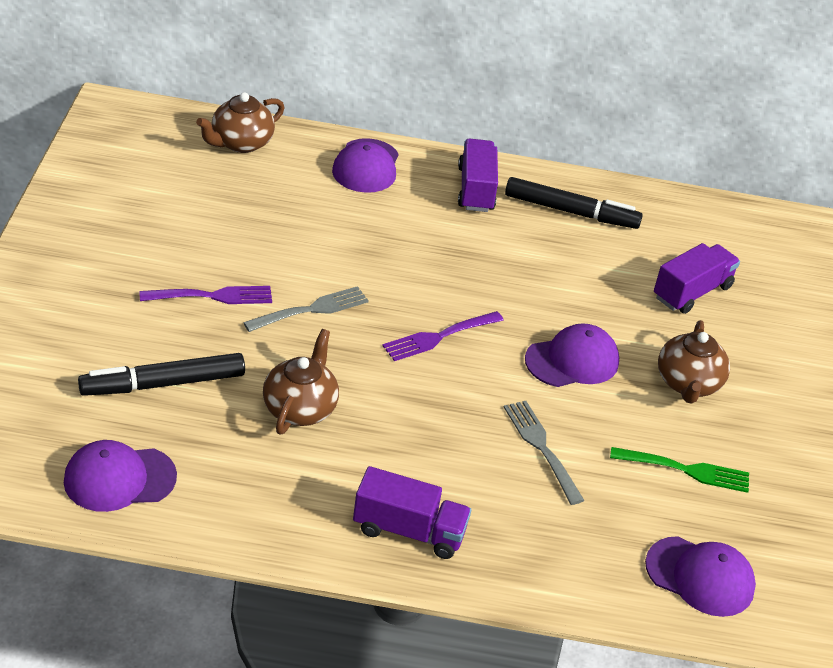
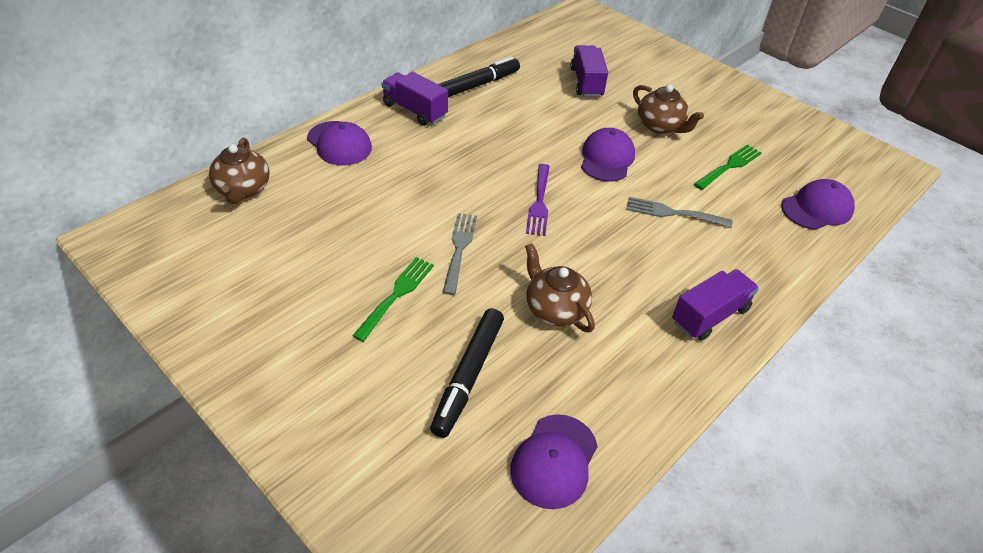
camera: 50 degrees left, 5 degrees up
purple fork [139,286,272,304] -> green fork [352,257,434,342]

